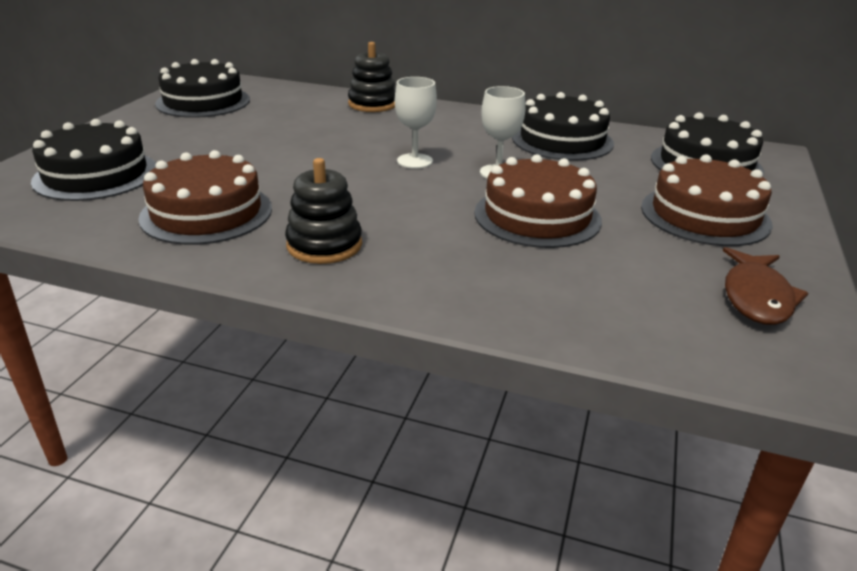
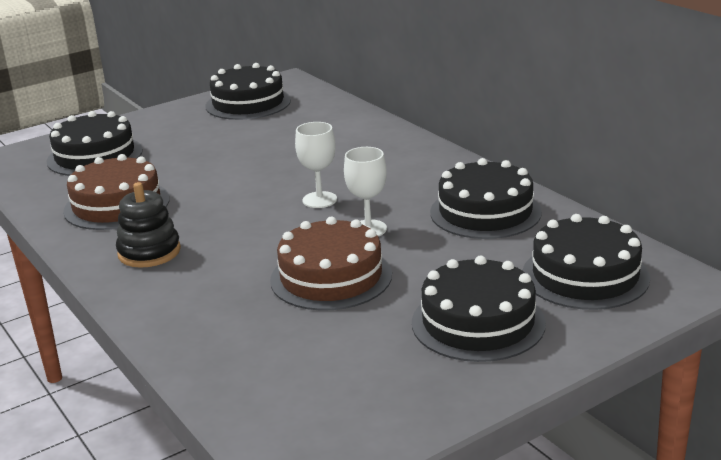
camera: 40 degrees right, 5 degrees down
black stacking toy [348,42,396,112] -> none
brown cake [641,154,773,246] -> black cake [412,256,546,362]
brown fish [723,247,808,325] -> none

